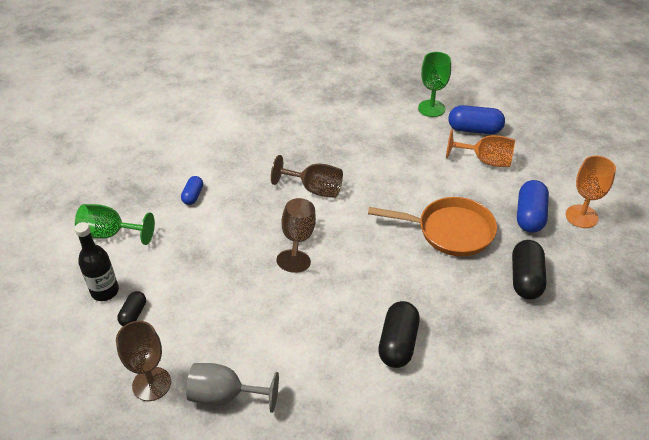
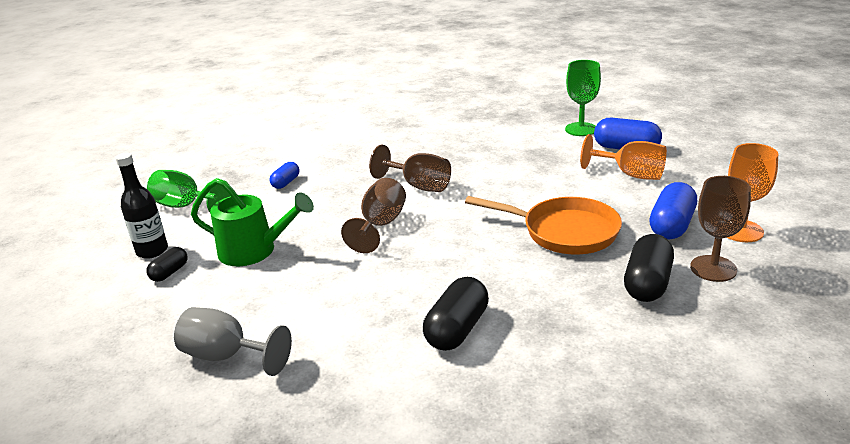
camera: 15 degrees right, 15 degrees down
brown goblet [116,321,171,401] -> brown goblet moved to [690,176,751,282]
none -> green watering can [191,178,314,266]

